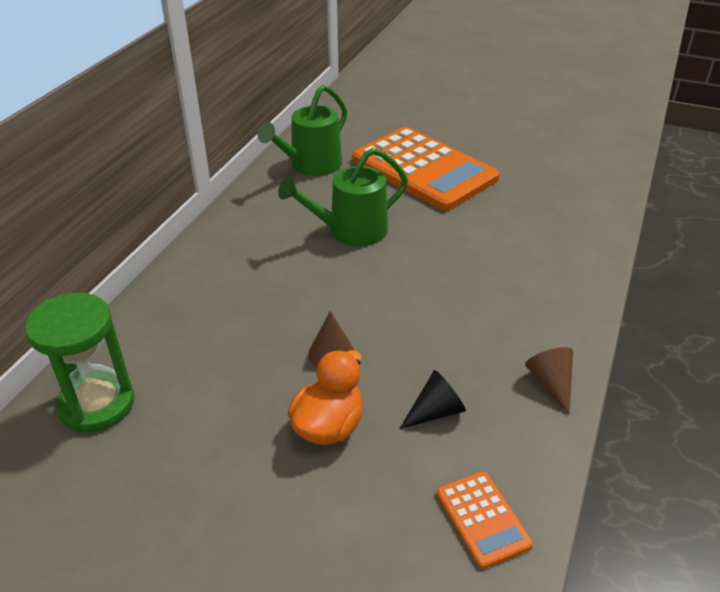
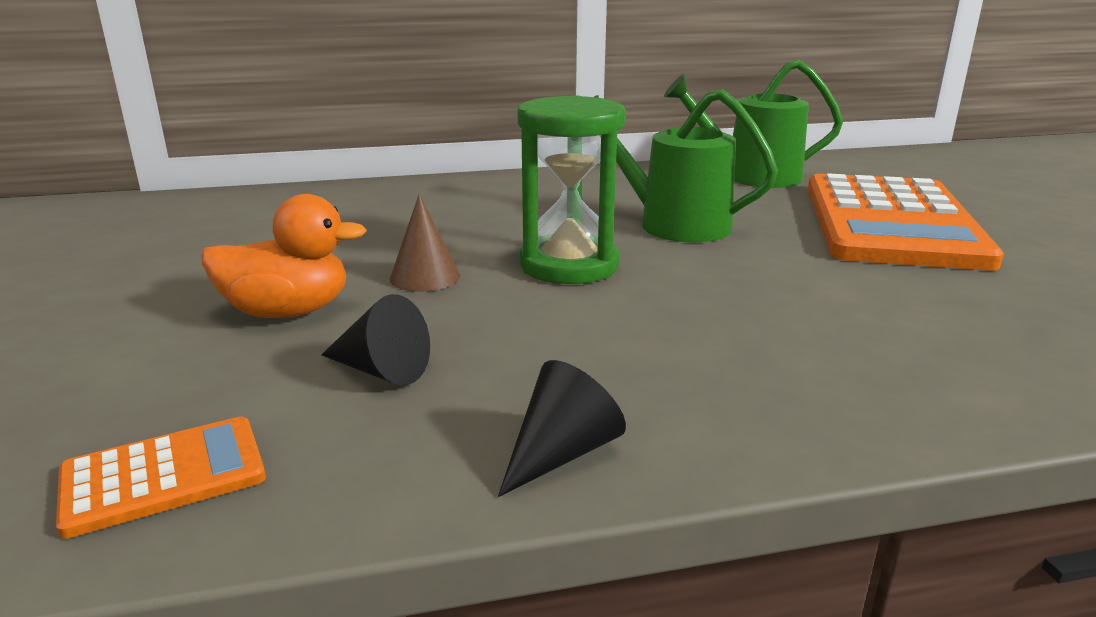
camera: 55 degrees right, 15 degrees down
green hourglass [25,293,134,433] -> green hourglass moved to [517,95,626,284]
orange calculator [436,471,533,569] -> orange calculator turned 150 degrees counterclockwise [56,416,266,539]
brown cone [525,347,573,414] -> black cone [498,360,626,497]

